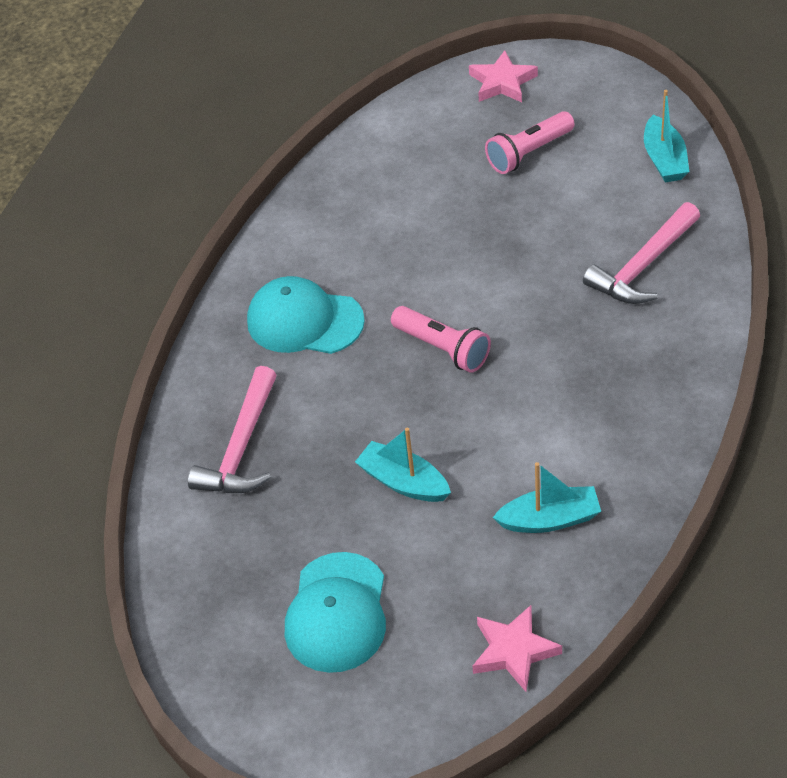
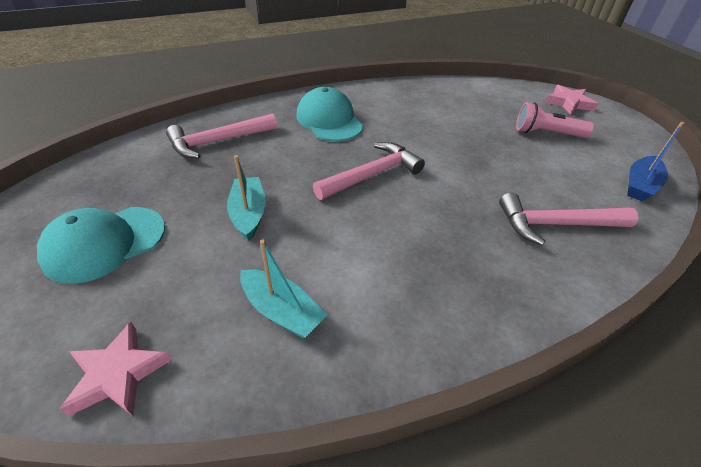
camera: 40 degrees right, 5 degrees down
pink flashlight [391,306,491,373] -> pink hammer [313,142,425,200]
turquoise boat [644,90,689,183] -> blue boat [627,122,684,201]

